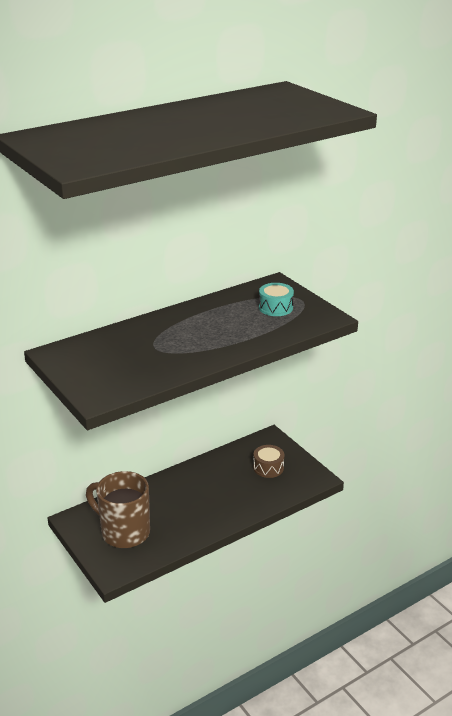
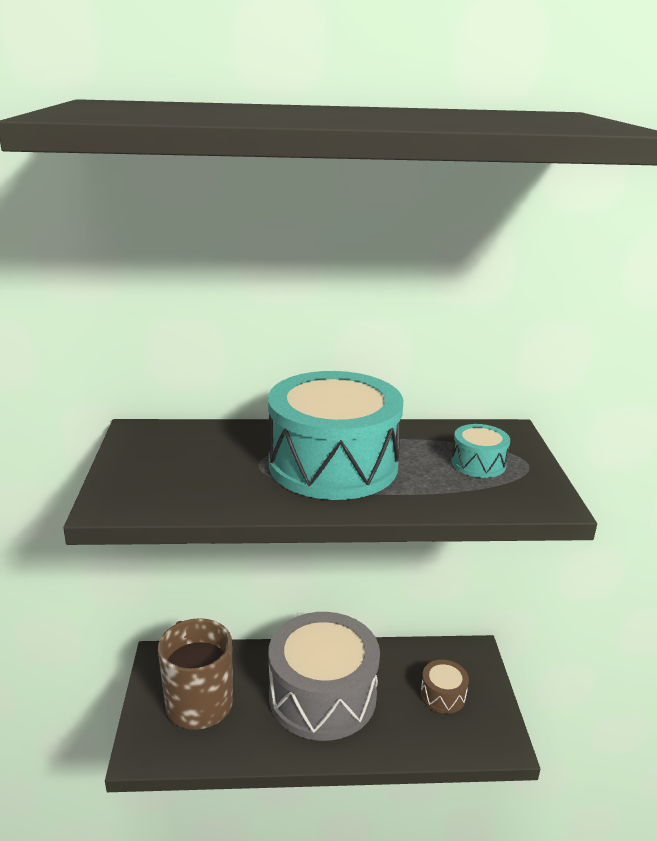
camera: 30 degrees right, 5 degrees down
none -> turquoise drum [268,371,403,500]
none -> grey drum [269,612,380,741]

